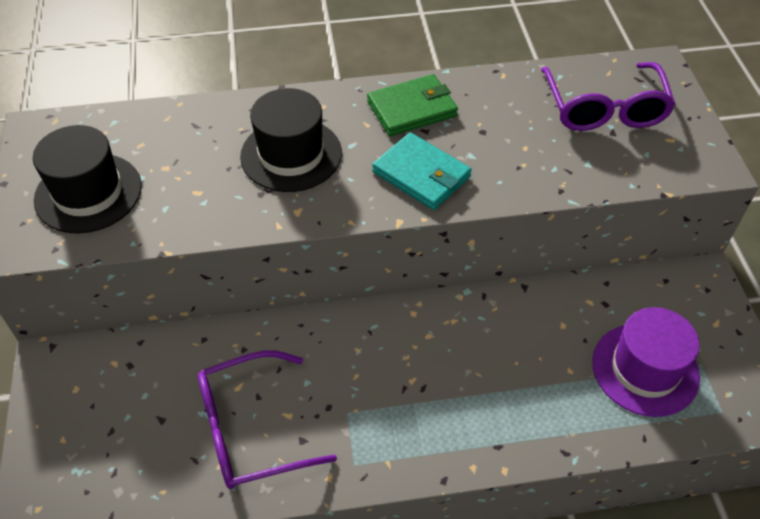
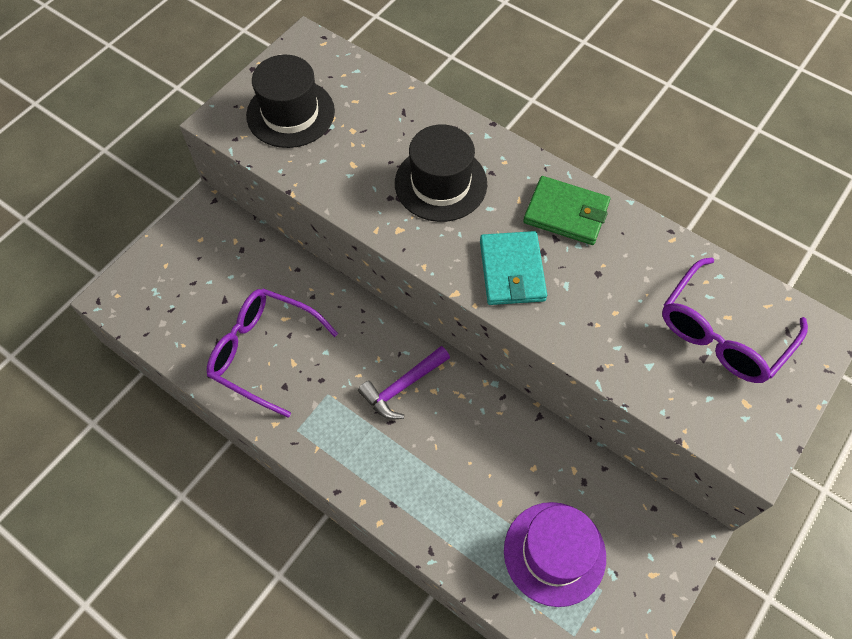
camera: 45 degrees right, 10 degrees up
none -> purple hammer [358,346,450,419]

